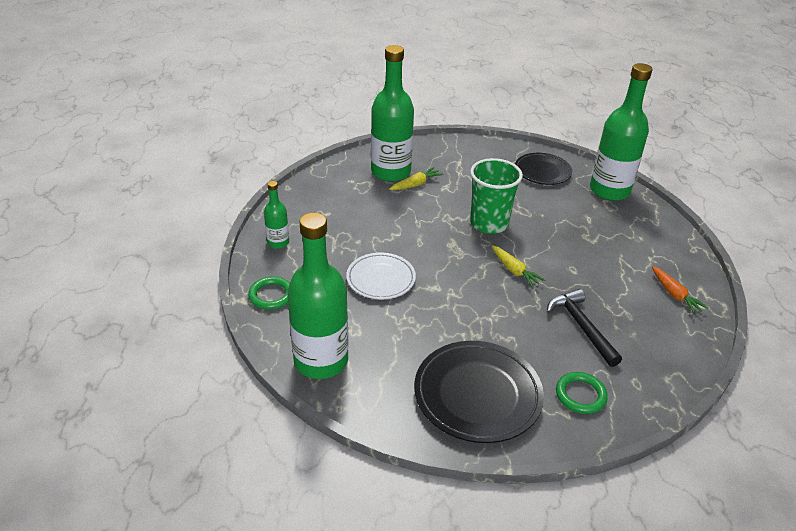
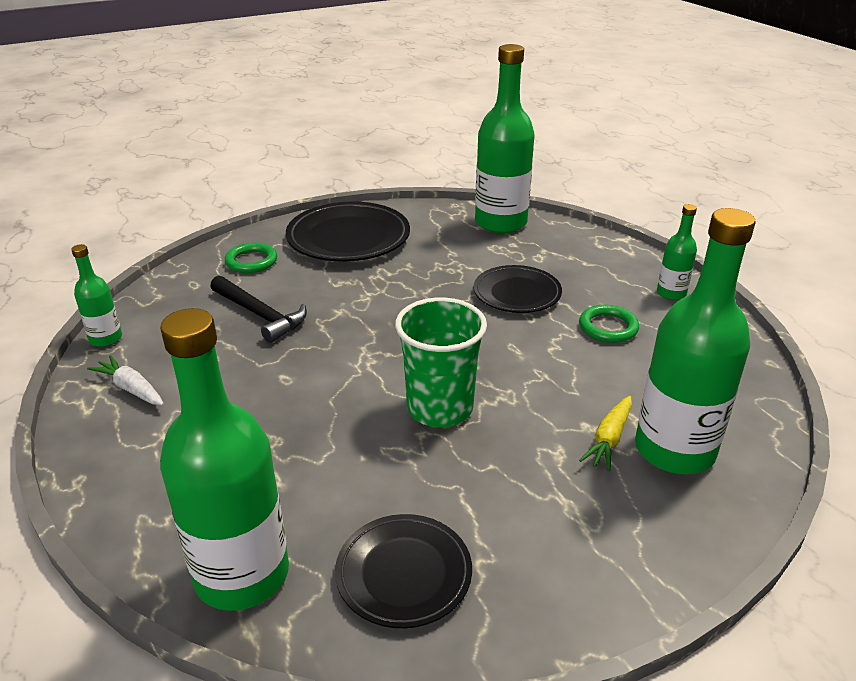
camera: 155 degrees right, 5 degrees down
green ring [248,276,290,310] -> green ring moved to [579,305,639,343]
white plate [346,253,416,299] -> black plate [474,265,562,313]
yellow carrot [492,245,545,288] -> none
orange carrot [652,266,708,314] -> white carrot [87,355,164,405]
none -> green bottle [71,244,122,347]

